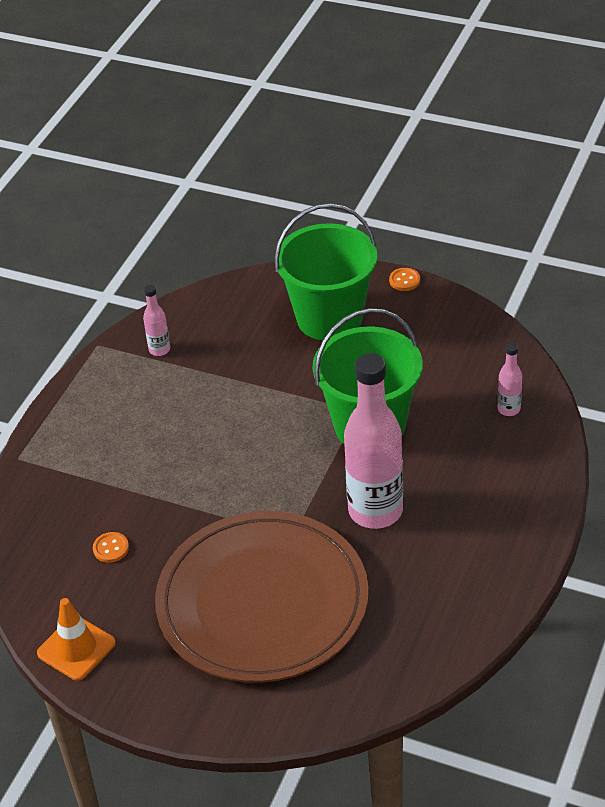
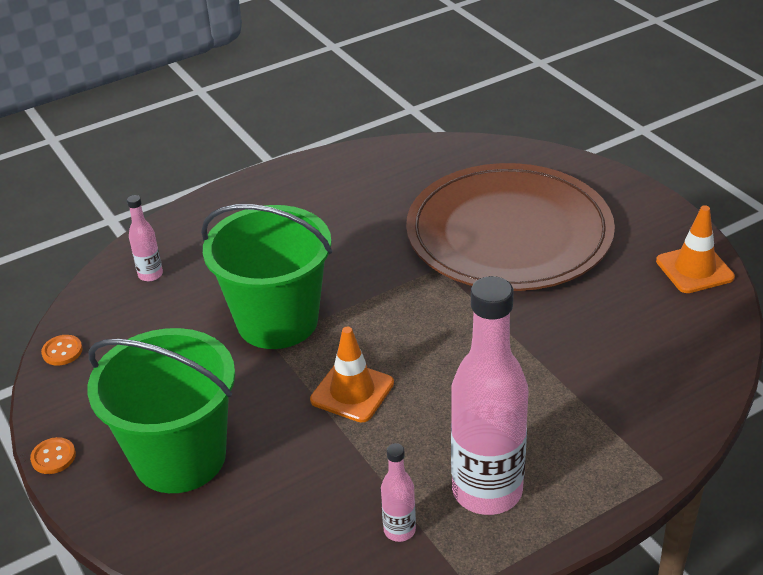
camera: 145 degrees left, 5 degrees down
orange button [93,532,129,563] -> orange button moved to [41,335,82,366]
pink bottle [344,353,403,529] -> pink bottle moved to [451,276,529,515]
none -> orange traffic cone [310,327,394,423]

